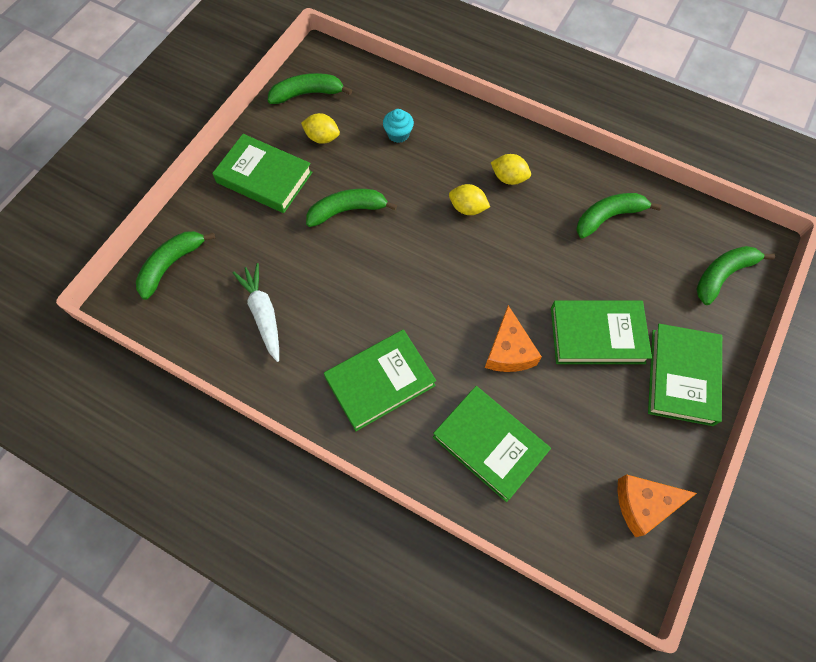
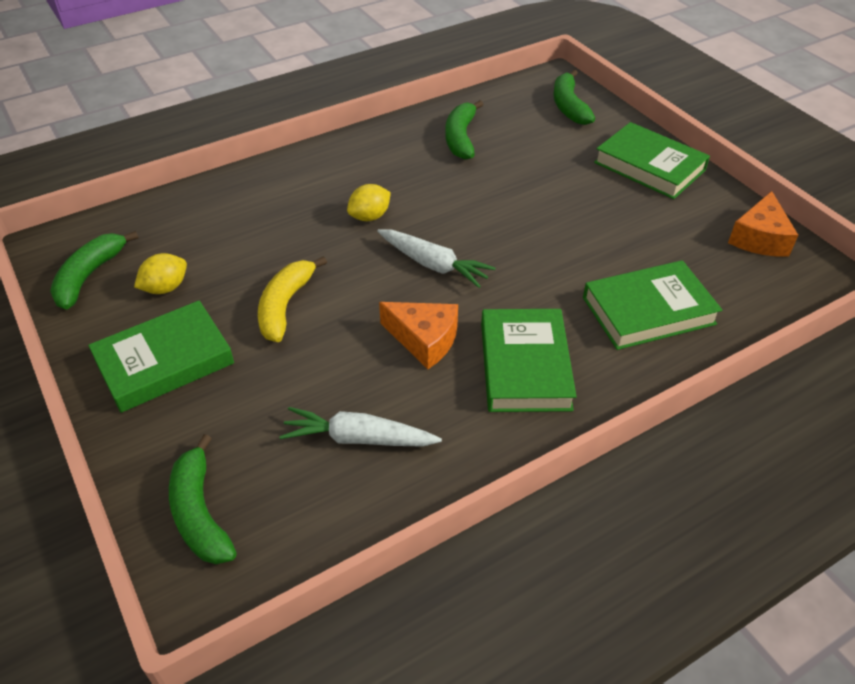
camera: 60 degrees left, 20 degrees down
green banana [306,189,397,227] -> yellow banana [258,256,327,342]
turquoise cupcake [383,109,414,143] -> none
orange cheese [485,305,542,372] -> orange cheese moved to [379,302,458,369]
yellow lemon [490,154,531,185] -> none
green book [551,300,652,364] -> none
none -> white carrot [377,229,495,288]

